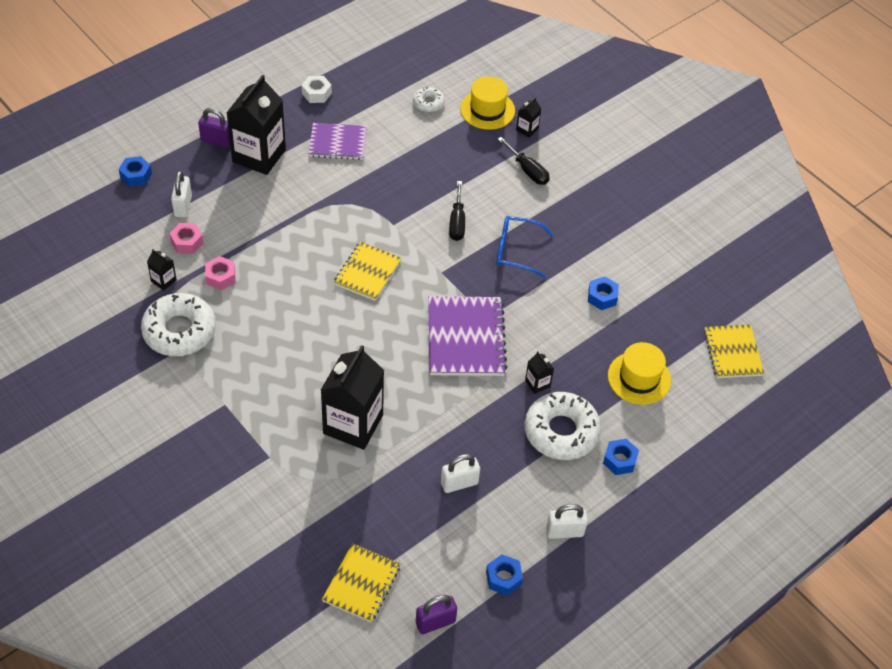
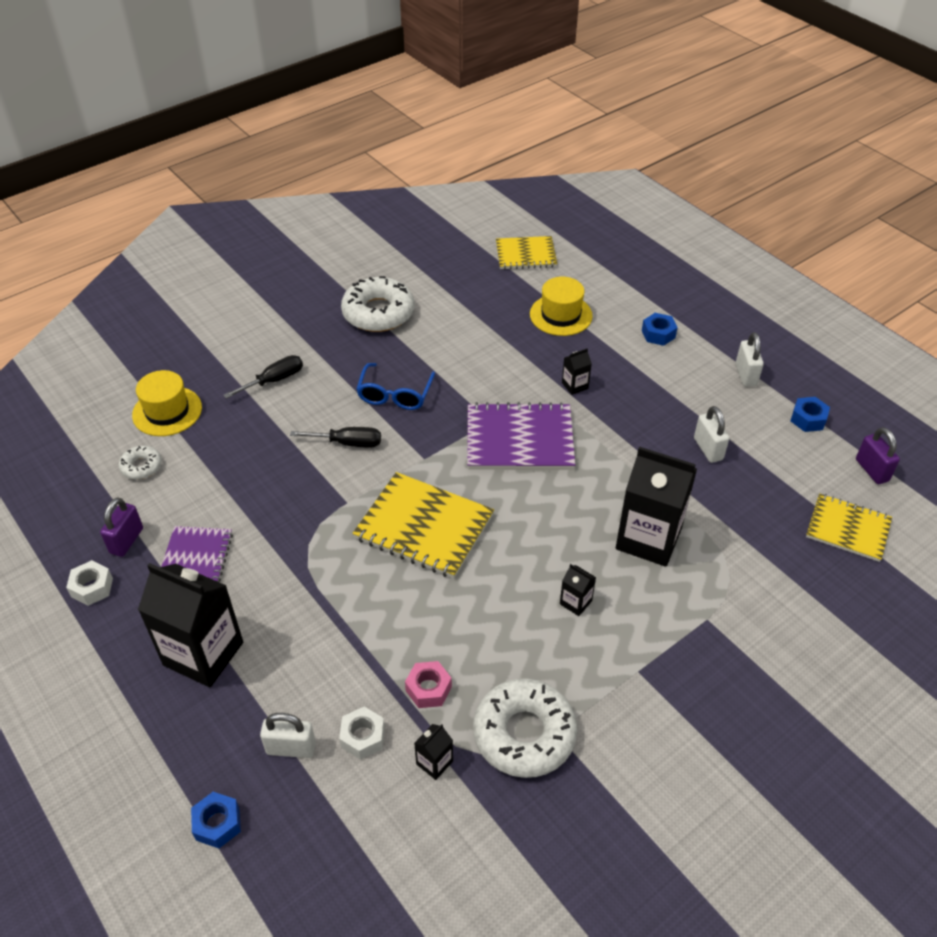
camera: 85 degrees left, 5 degrees down
pink nut [169,223,203,254] -> white nut [339,707,385,760]
purple padlock [198,108,230,148] -> purple padlock moved to [100,497,143,557]
yellow notebook [334,242,401,301] -> yellow notebook [353,472,494,578], size x1.54
black carton [516,97,542,138] -> black carton moved to [560,564,596,616]
white donut [524,392,601,460] -> white donut moved to [341,276,414,332]
blue nut [588,277,619,310] -> none

